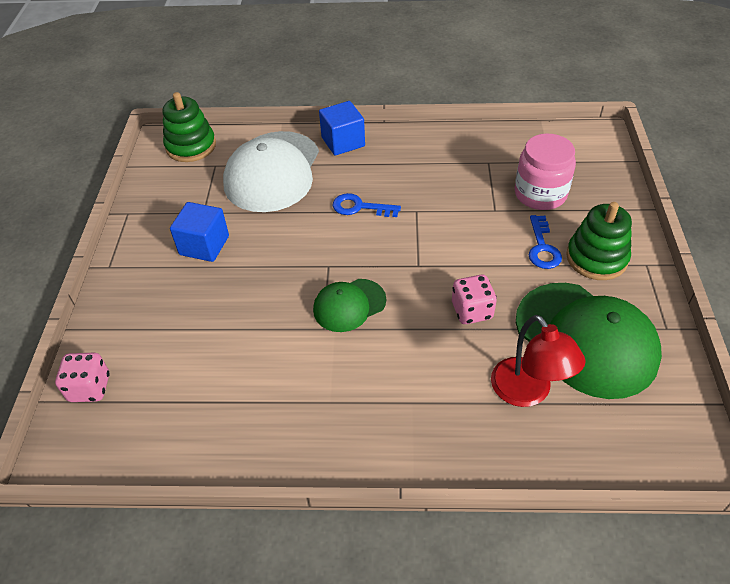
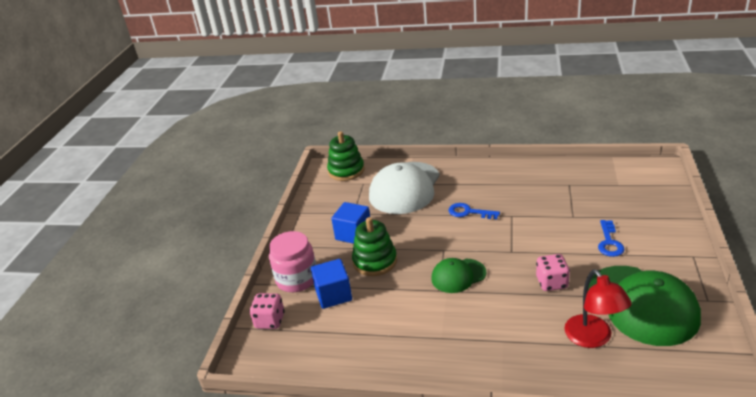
camera: 10 degrees right, 15 degrees down
blue cube [319,101,365,156] -> blue cube moved to [311,259,352,309]
pink jar [514,133,576,210] -> pink jar moved to [269,231,316,292]
green stacking toy [566,202,632,280] -> green stacking toy moved to [352,217,397,276]

